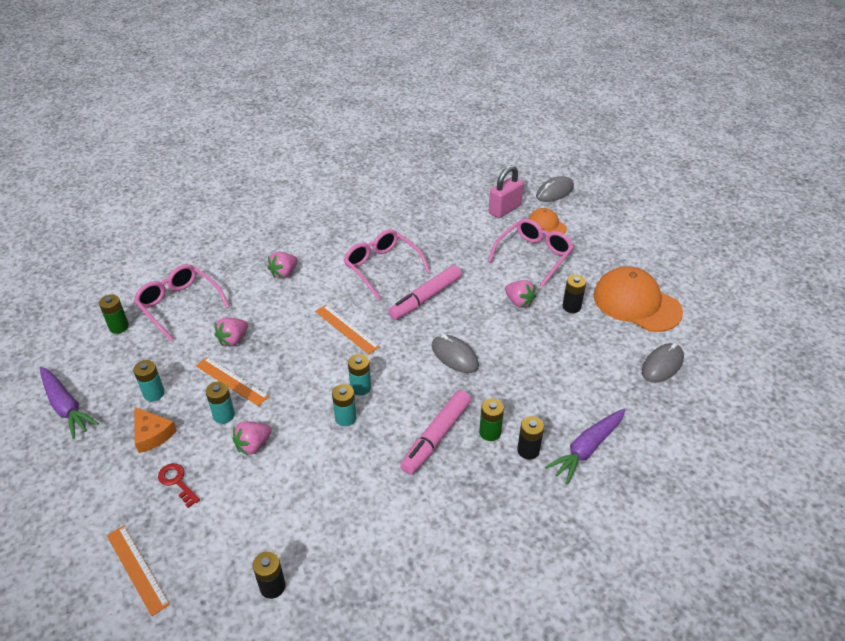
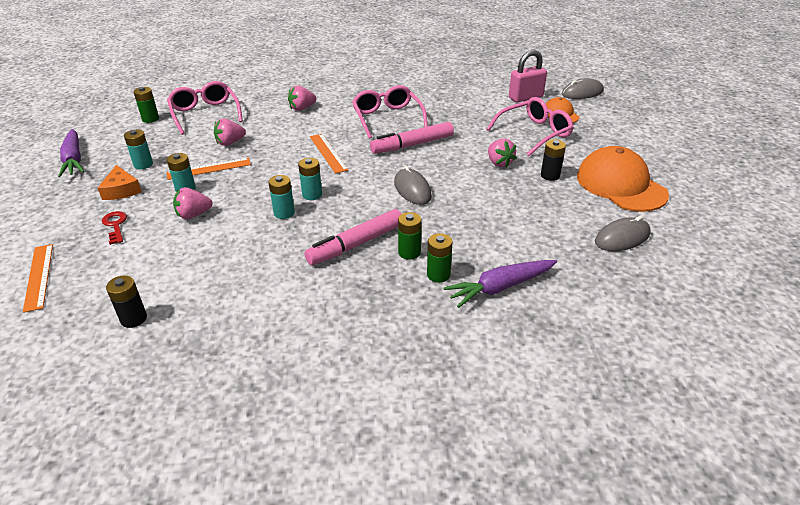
camera: 20 degrees right, 5 degrees down
orange ruler [196,357,269,406] -> orange ruler turned 75 degrees counterclockwise [167,158,251,180]
black battery [517,416,544,460] -> green battery [427,233,453,283]

